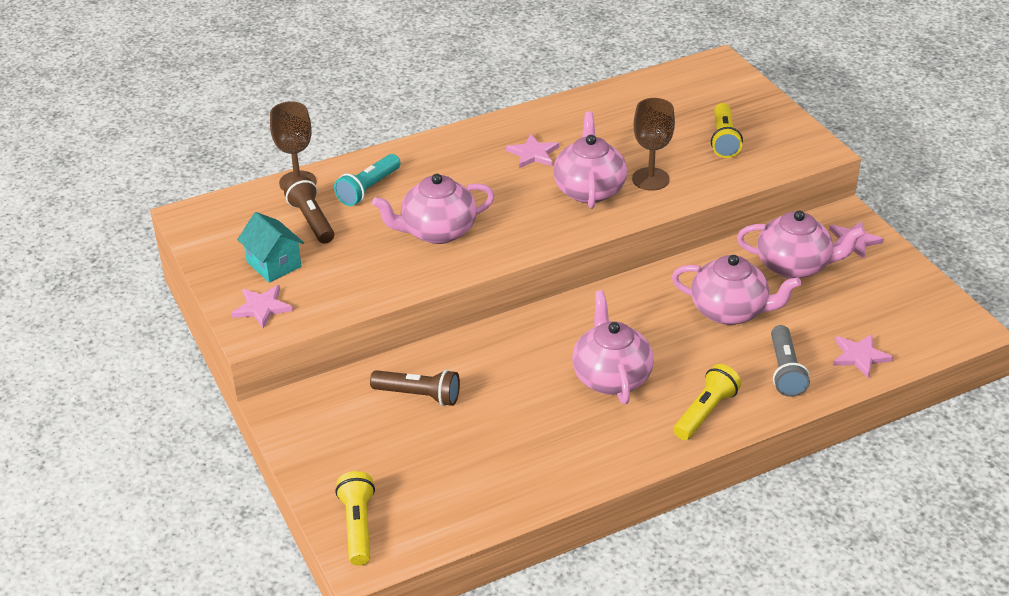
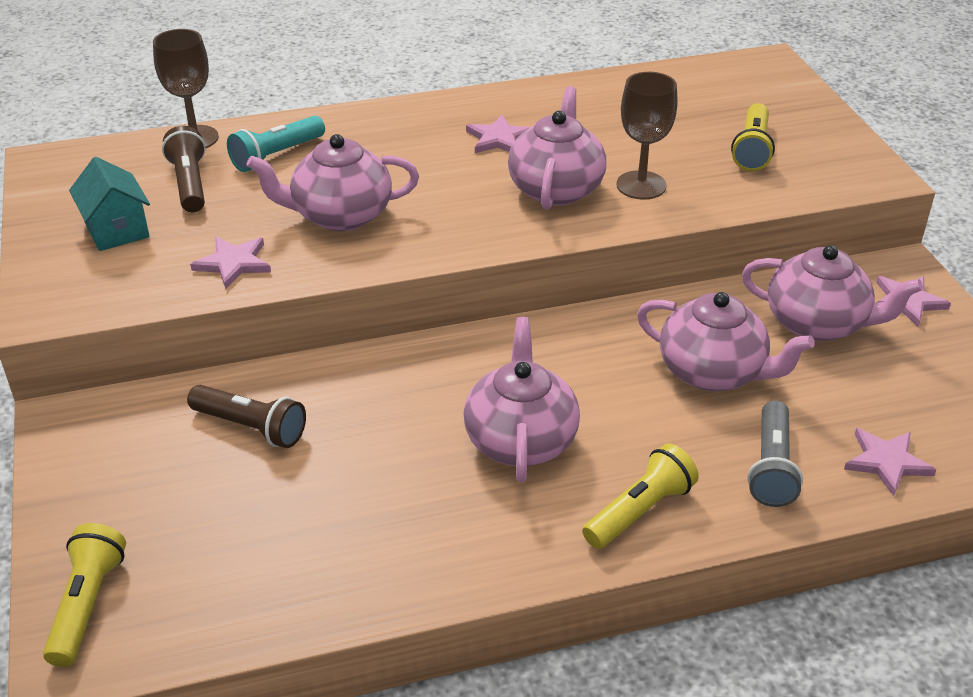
camera: 10 degrees right, 0 degrees up
pink star [231,285,293,329] -> pink star moved to [190,237,271,289]

